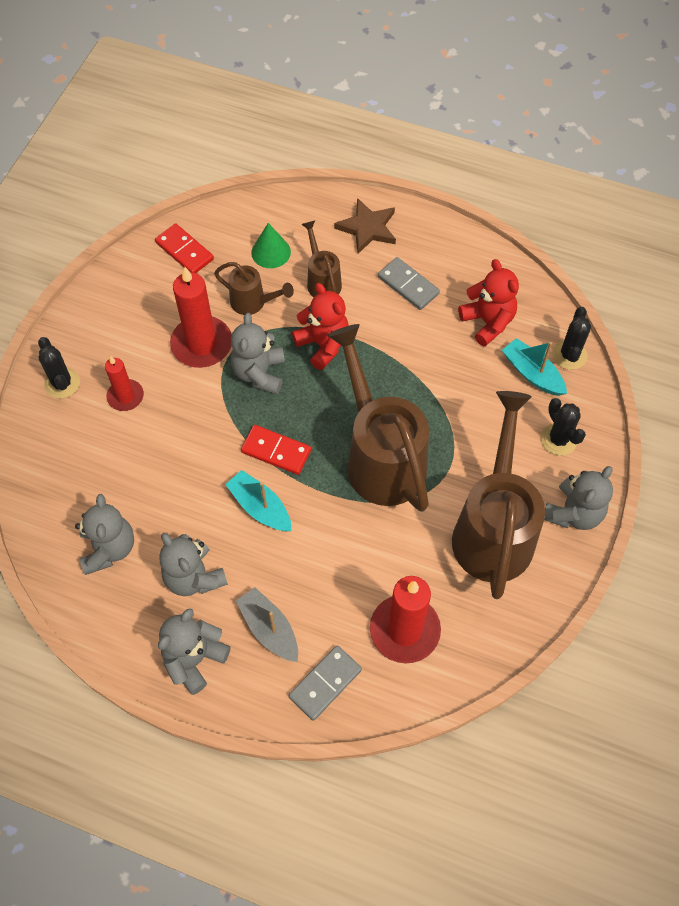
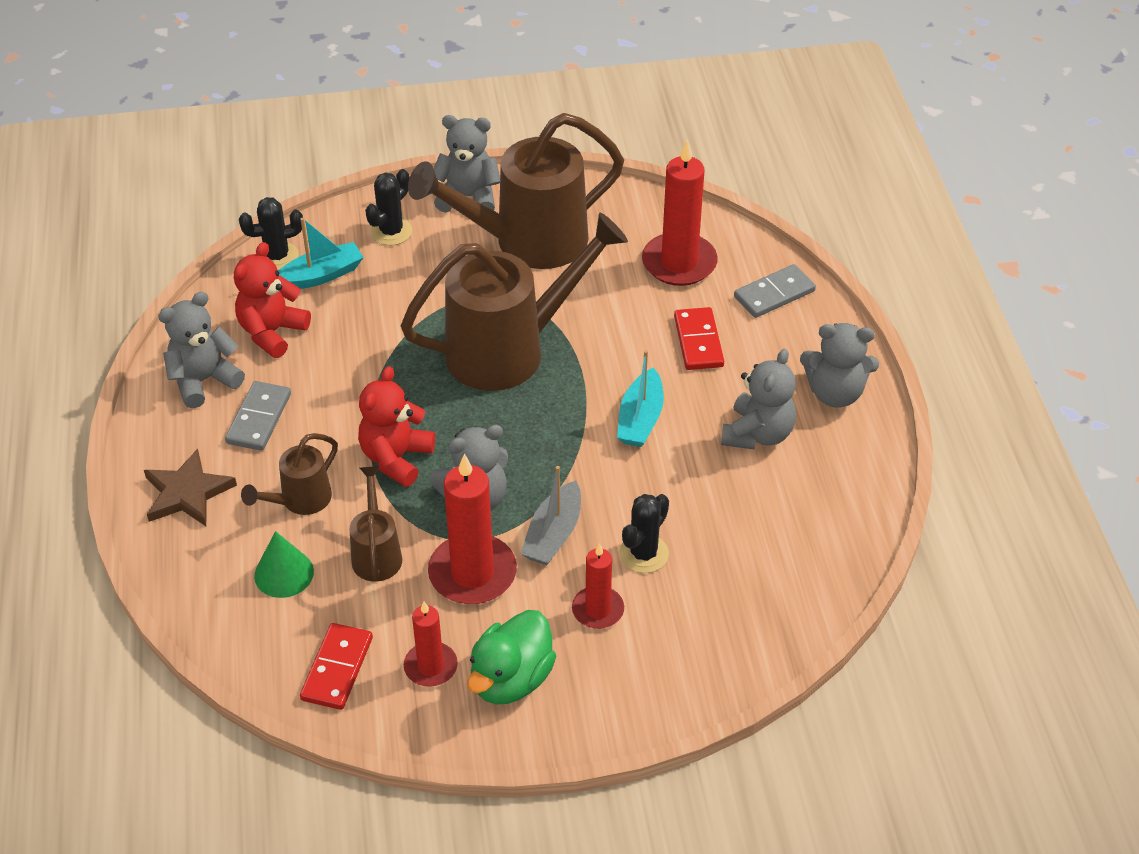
camera: 120 degrees left, 15 degrees down
black cactus [38,337,80,399] -> black cactus moved to [619,494,669,573]
grey teddy bear [75,494,134,575] -> grey teddy bear moved to [158,292,245,408]
grey boat [236,587,298,662] -> grey boat moved to [521,466,581,565]
red domino [241,425,311,475] -> red domino moved to [674,307,724,370]
grey domino [289,645,362,721] -> grey domino turned 45 degrees counterclockwise [734,264,816,318]
brown watering can [327,324,429,512] -> brown watering can turned 150 degrees counterclockwise [401,213,628,391]
turquoise boat [502,338,567,396] -> turquoise boat turned 135 degrees counterclockwise [278,218,364,289]
none -> red candle [404,602,458,687]
none -> green duck [467,610,556,704]

